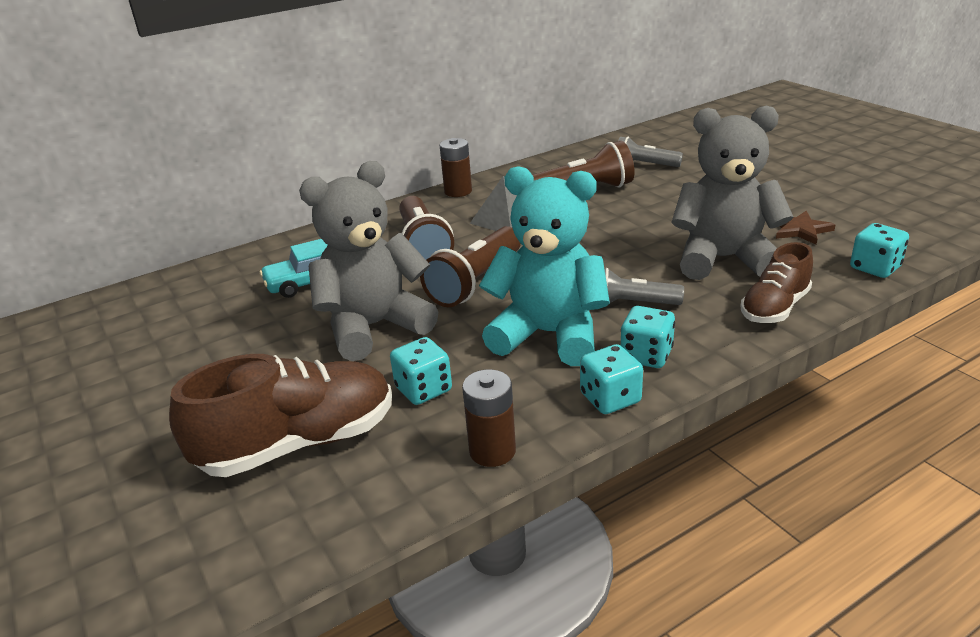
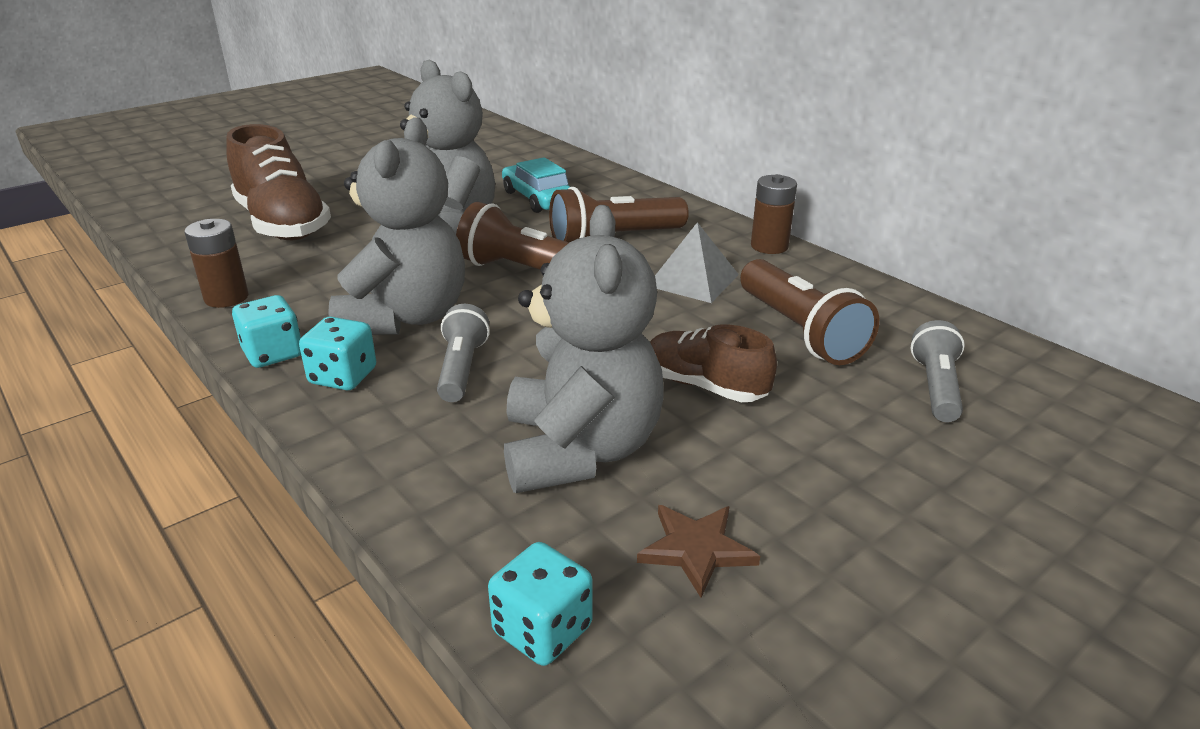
camera: 80 degrees right, 0 degrees up
turquoise dice [390,337,452,405] -> none
turquoise teddy bear [479,166,610,366] -> grey teddy bear [328,117,465,335]
brown shoe [741,242,813,323] -> brown shoe moved to [650,325,777,402]

